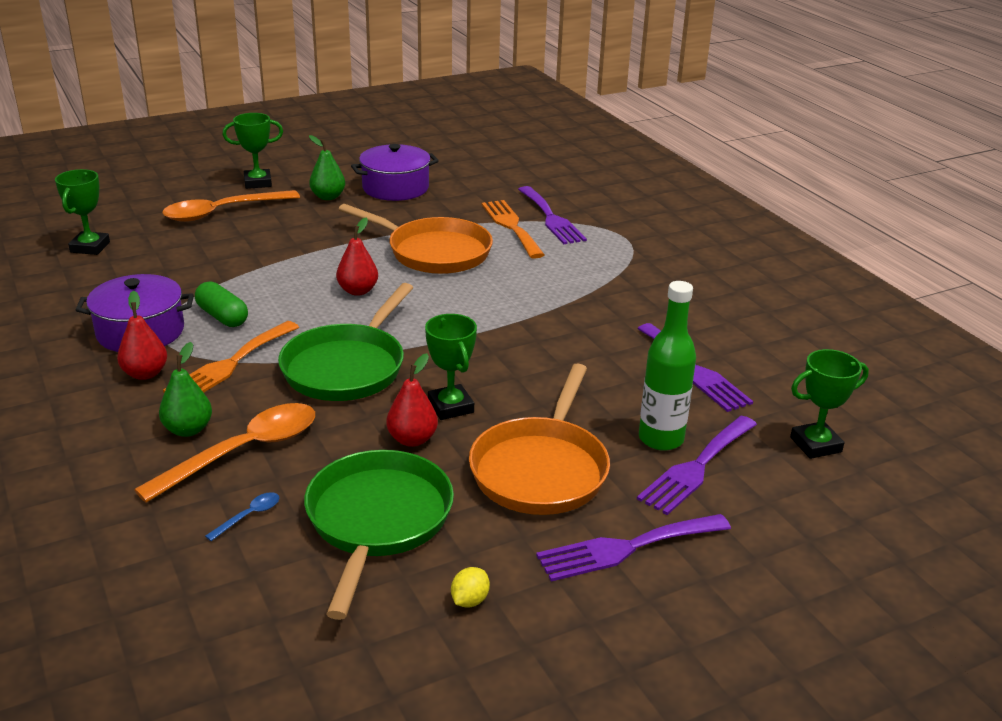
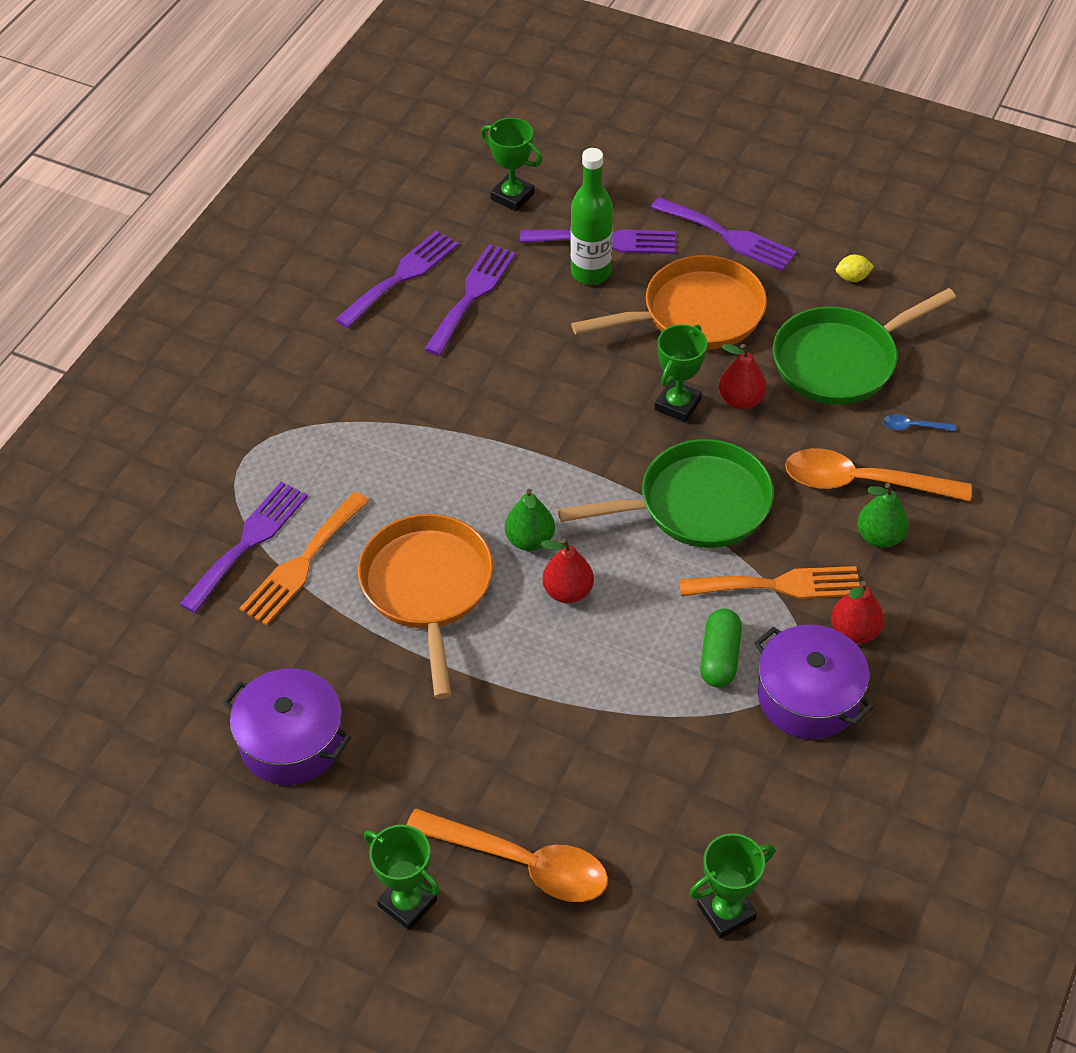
camera: 125 degrees left, 20 degrees up
green pear [309,135,345,200] -> green pear moved to [505,489,555,551]
none -> purple fork [335,230,459,328]

